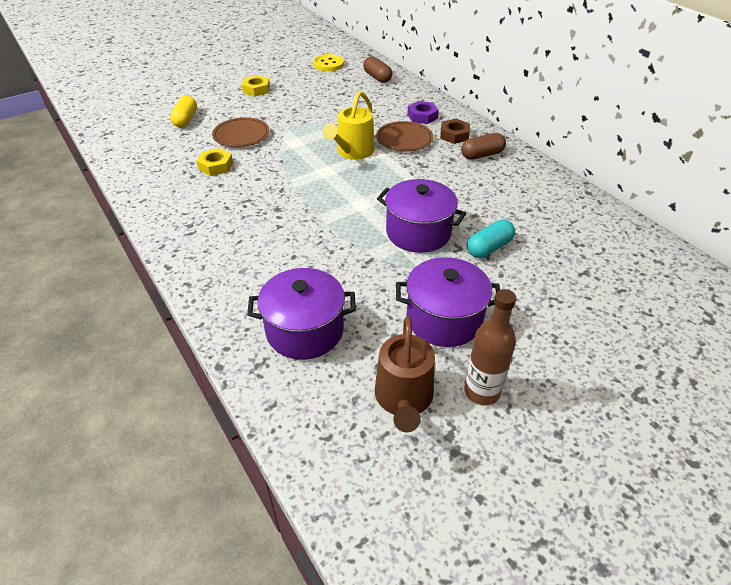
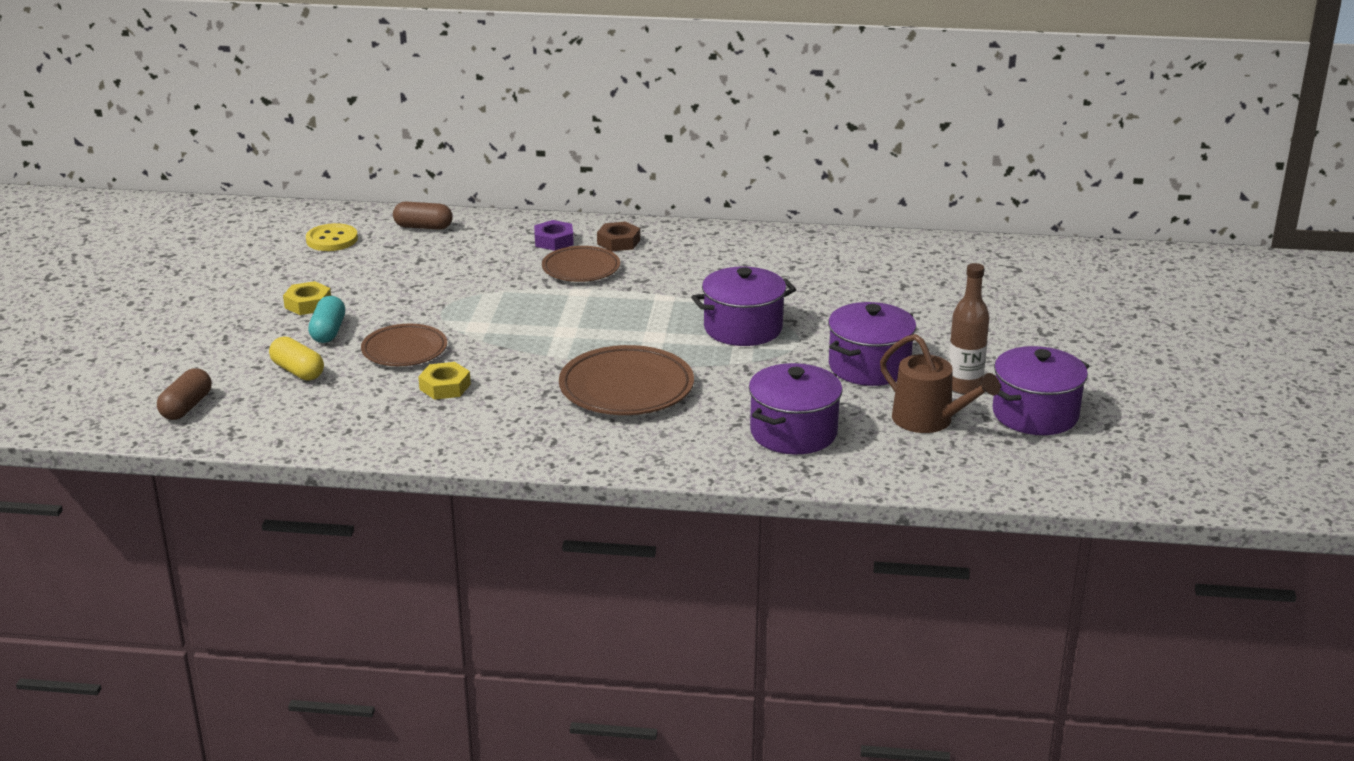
camera: 50 degrees left, 15 degrees down
yellow watering can [323,91,375,160] -> none
brown capsule [461,133,506,160] -> brown capsule moved to [157,368,212,420]
turquoise capsule [467,219,515,258] -> turquoise capsule moved to [308,296,345,343]
none -> brown plate [559,345,694,415]
none -> purple pot [993,346,1089,435]

